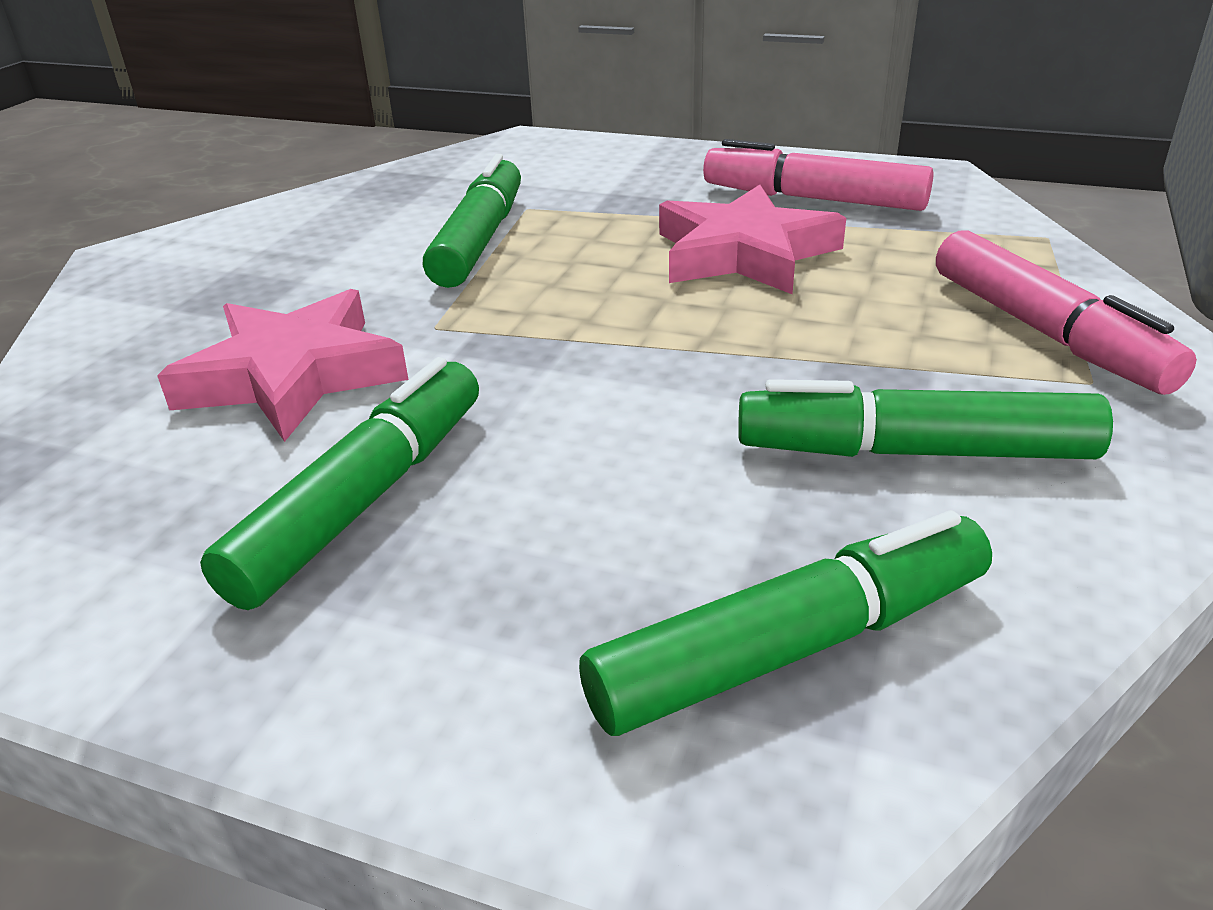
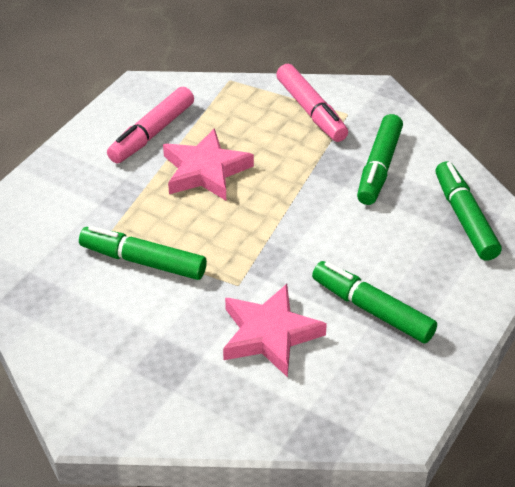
camera: 80 degrees left, 10 degrees up
pink marker [936,231,1197,395] -> pink marker turned 75 degrees clockwise [276,64,348,142]

